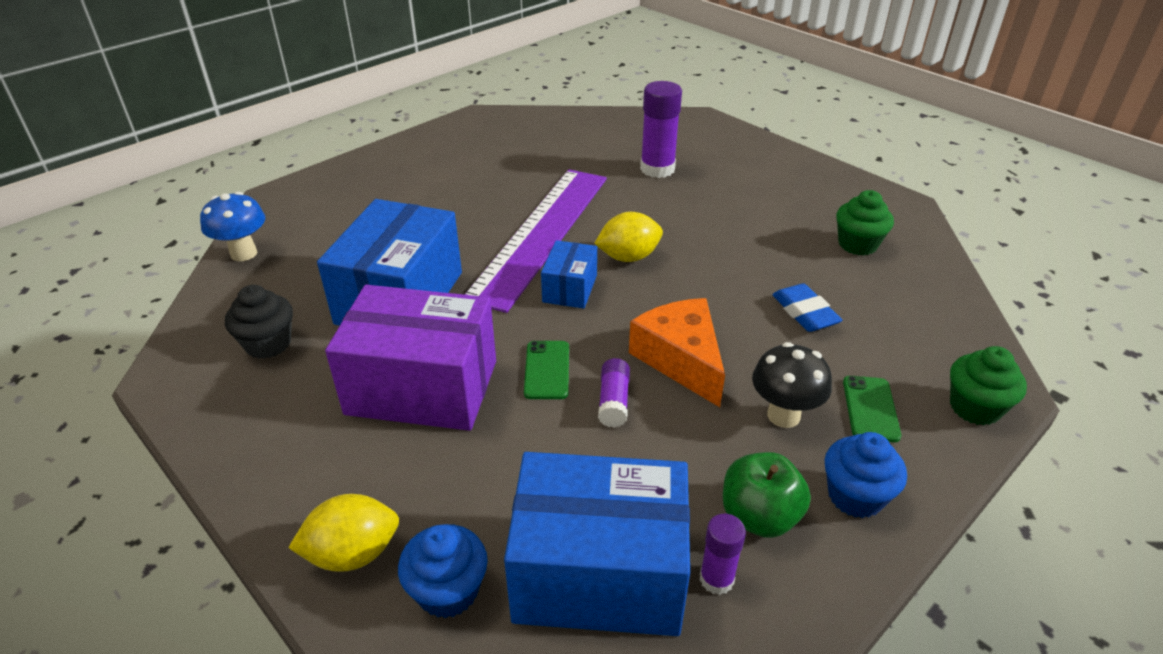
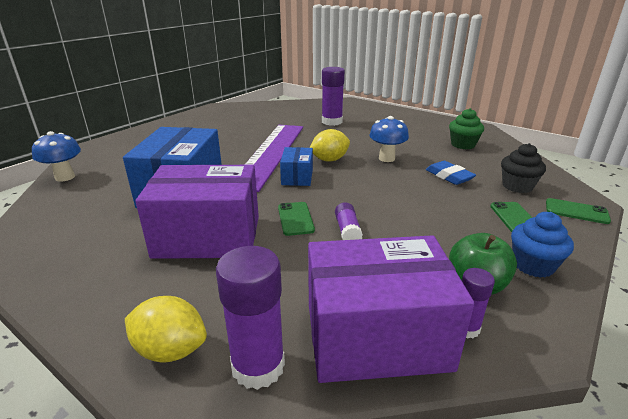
camera: 10 degrees left, 10 degrees down
black cupcake [225,285,293,359] -> black cupcake moved to [501,143,546,193]
yellow lemon [288,494,399,572] -> yellow lemon turned 45 degrees clockwise [125,296,207,362]
blue cupcake [398,524,488,618] -> purple glue stick [216,246,285,390]
blue box [504,452,690,636] -> purple box [308,235,475,383]
orange cheese [629,298,725,407] -> none
black mushroom [752,342,832,428] -> none
green cupcake [950,346,1027,425] -> green phone [546,198,611,224]
none -> blue mushroom [369,116,409,162]

